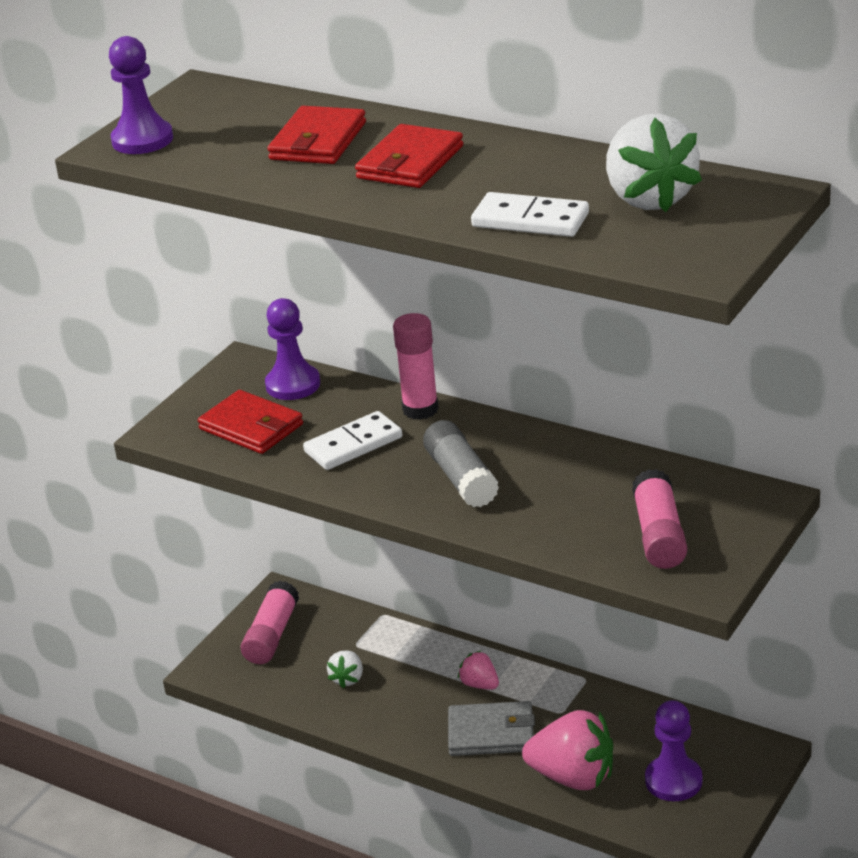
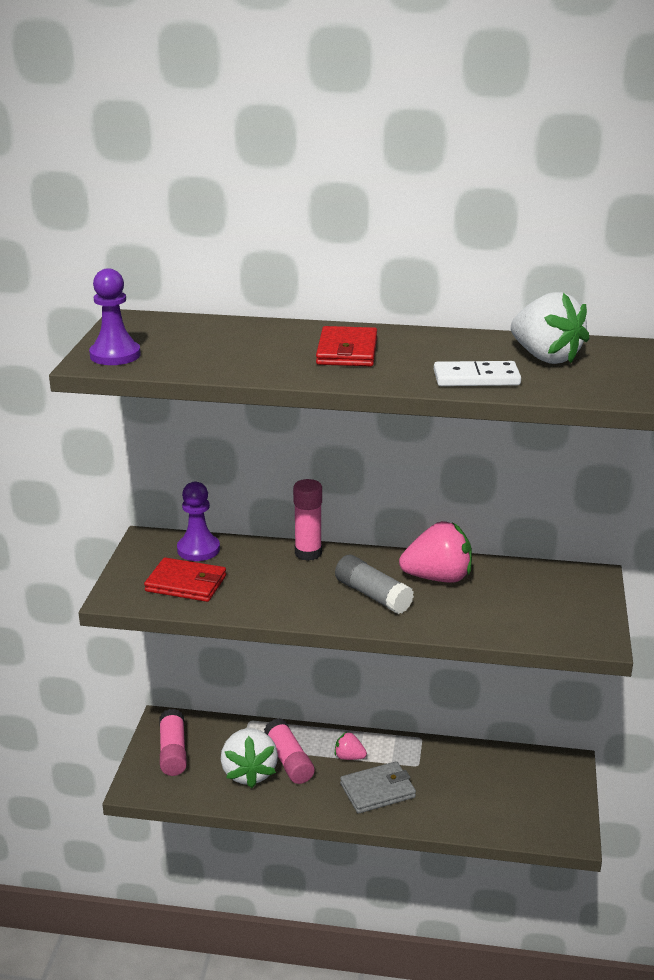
camera: 25 degrees left, 5 degrees down
red wallet [267,106,366,164] -> none
white domino [303,411,402,470] -> none
white strawberry [327,650,363,688] -> white strawberry [221,728,278,788], size x2.00
pink strawberry [522,710,613,790] -> pink strawberry moved to [399,521,472,583]
pink glue stick [632,469,687,569] -> pink glue stick moved to [264,719,315,784]
purple pawn [645,700,703,801] -> none

